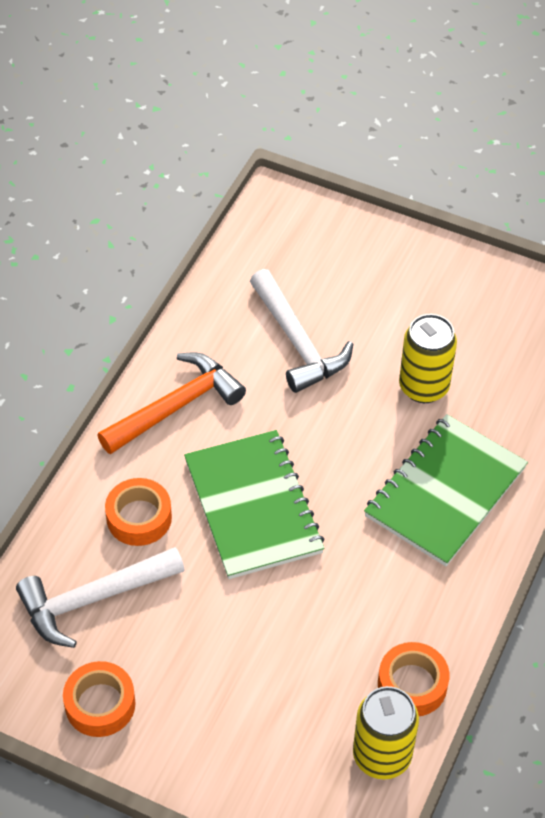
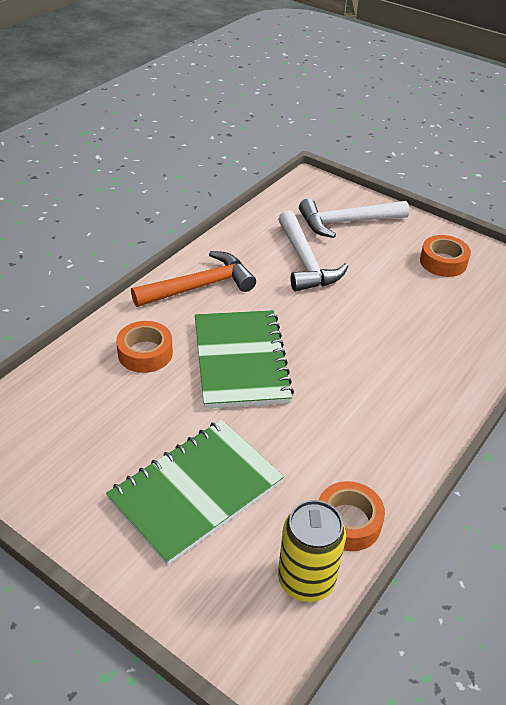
camera: 10 degrees right, 10 degrees down
white hammer [16,547,185,648] -> white hammer moved to [299,199,409,238]
orange tape [63,661,135,737] -> orange tape moved to [420,235,471,277]
green notebook [364,414,528,566] -> green notebook moved to [106,420,284,565]
yellow can [399,314,457,403] -> none

